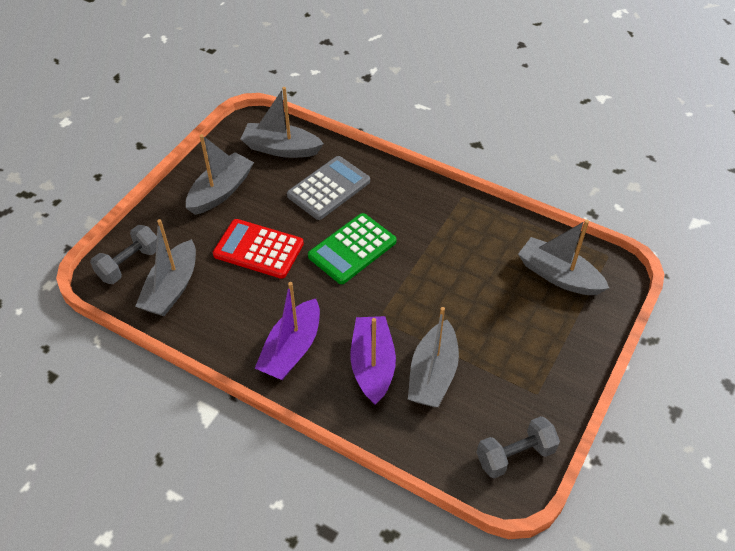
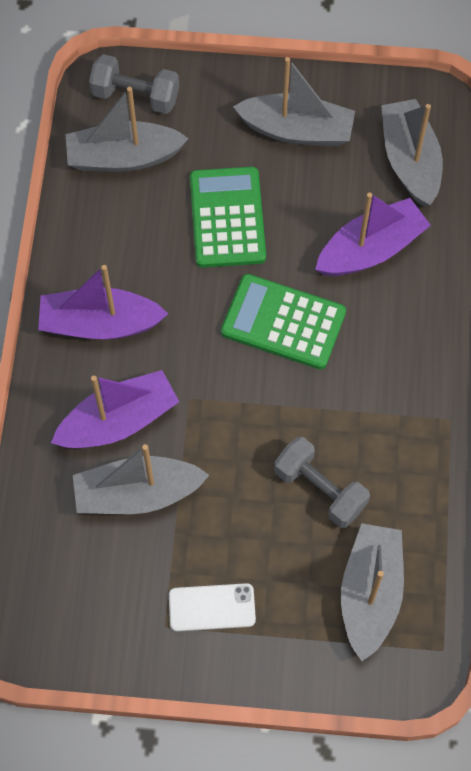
camera: 65 degrees right, 15 degrees up
red calculator [213,219,304,279] -> green calculator [190,167,266,268]
grey calculator [287,156,370,220] -> purple boat [315,192,431,276]
grey dumbbell [476,416,560,478] -> grey dumbbell moved to [274,437,370,528]
none -> white phone [169,583,256,631]

